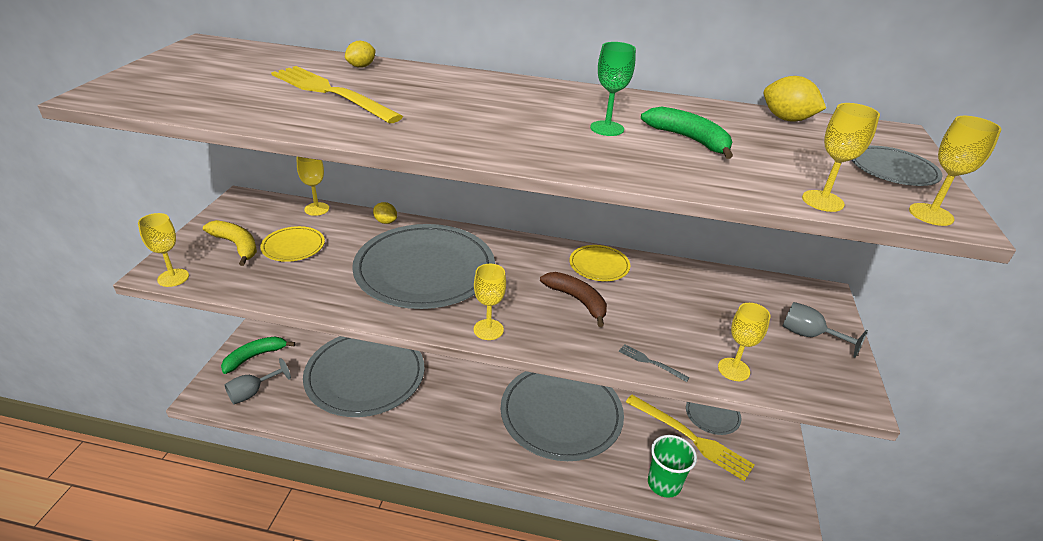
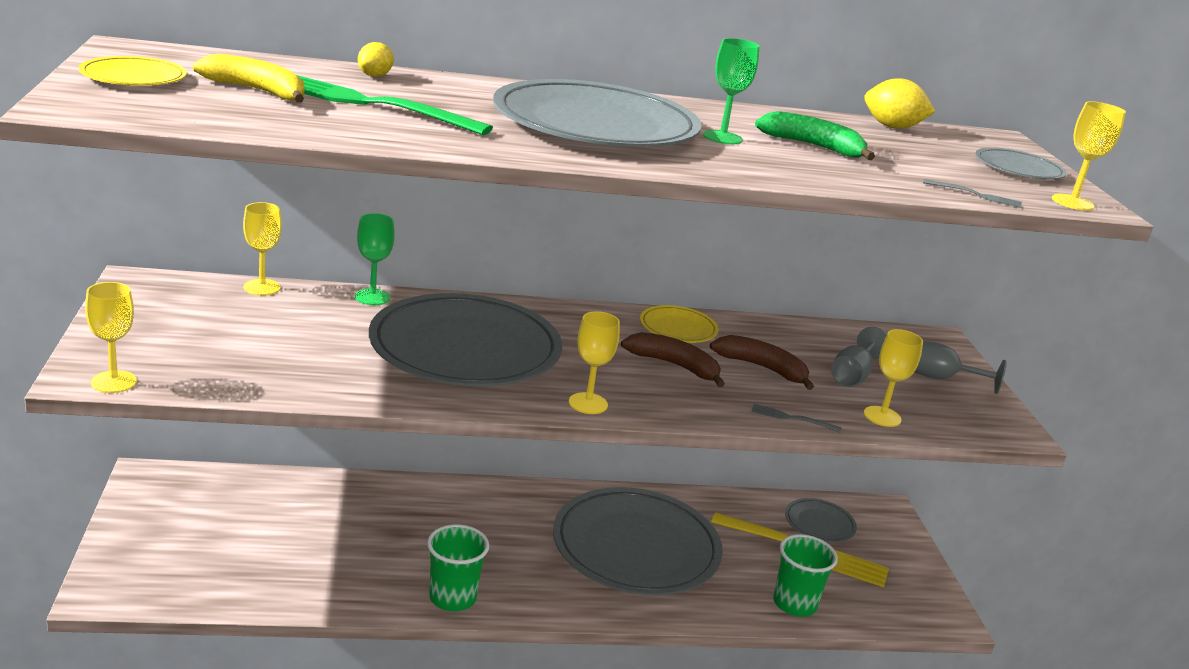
camera: 20 degrees left, 10 degrees down
yellow banana [203,220,257,266] -> yellow banana moved to [193,54,304,103]
green banana [221,336,295,374] -> none
grey goblet [224,358,291,404] -> grey goblet moved to [831,327,887,387]
yellow plate [260,226,325,262] -> yellow plate moved to [79,56,187,86]
yellow fork [271,66,403,123] -> green fork [297,75,493,135]
grey plate [303,336,425,417] -> grey plate moved to [493,79,702,147]
yellow lemon [373,202,397,224] -> green goblet [355,213,395,305]
yellow goblet [802,103,880,212] -> grey fork [923,179,1022,208]
none -> green cup [427,524,489,611]
none -> brown banana [710,335,814,390]

